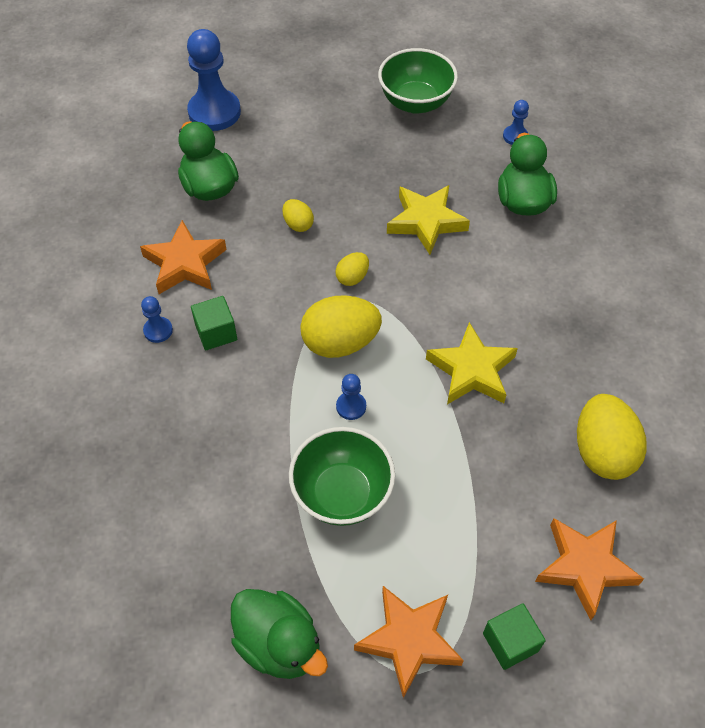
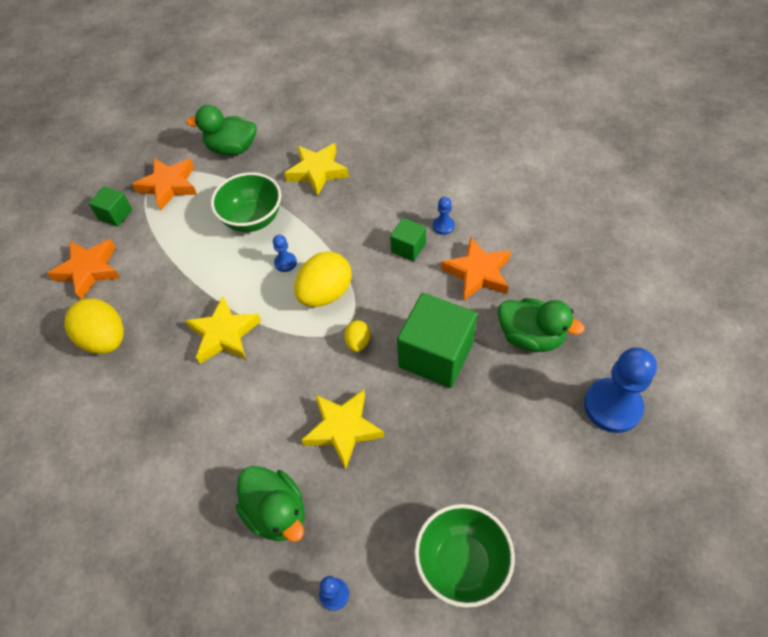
camera: 145 degrees right, 0 degrees up
yellow egg [282,199,314,232] -> green cube [397,293,477,388]
none -> yellow star [284,143,349,196]

